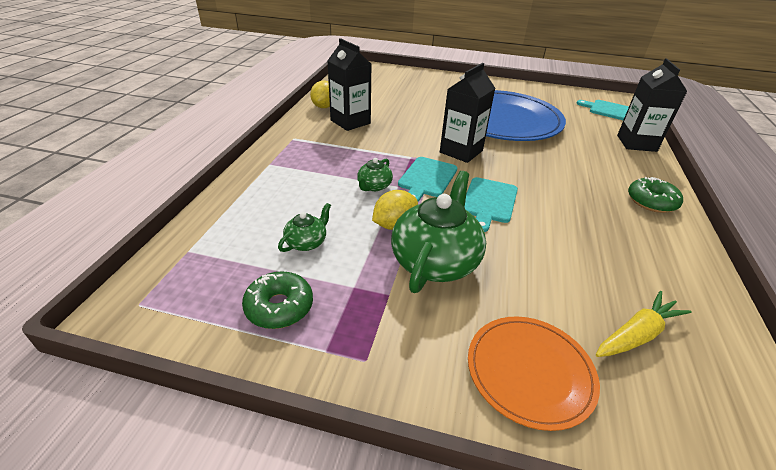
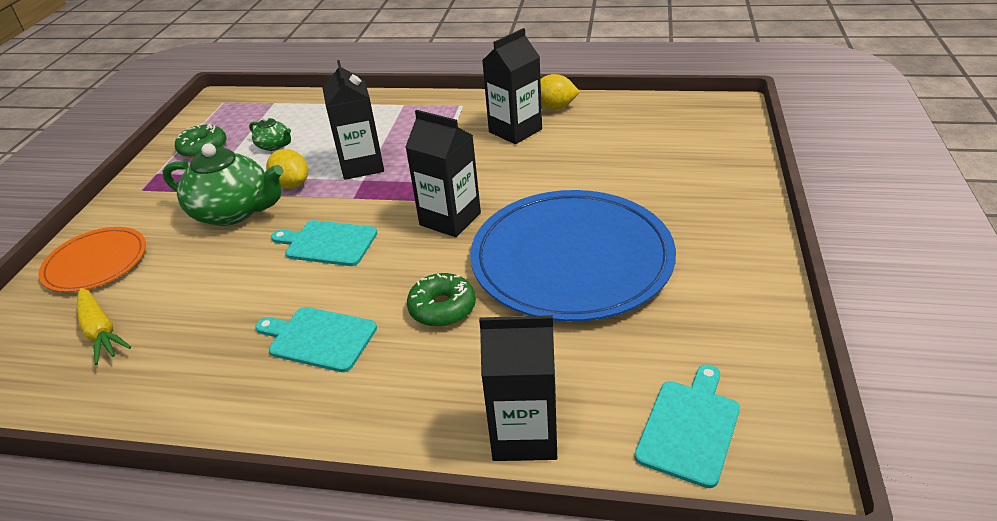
camera: 90 degrees right, 0 degrees up
green teapot [357,158,393,191] -> black carton [323,60,384,180]
turquoise cutting board [398,157,458,202] -> turquoise cutting board moved to [256,307,377,372]
green donut [628,177,683,213] -> green donut moved to [407,273,476,327]

